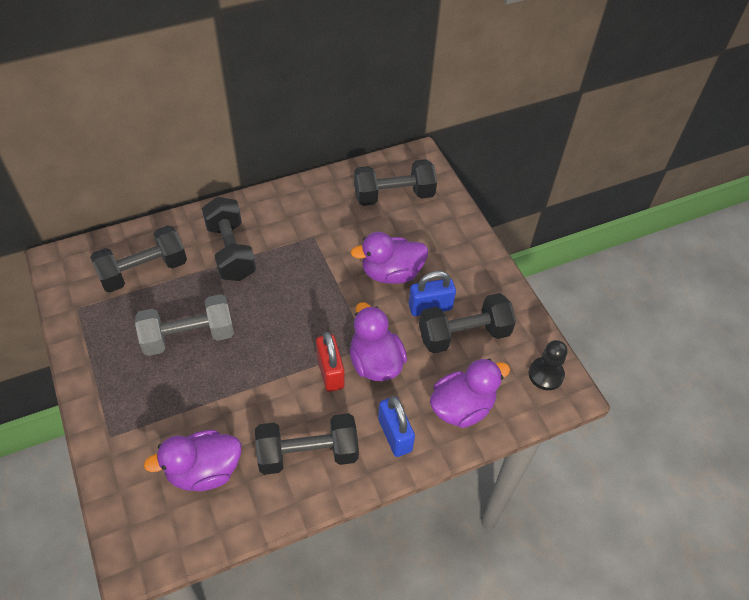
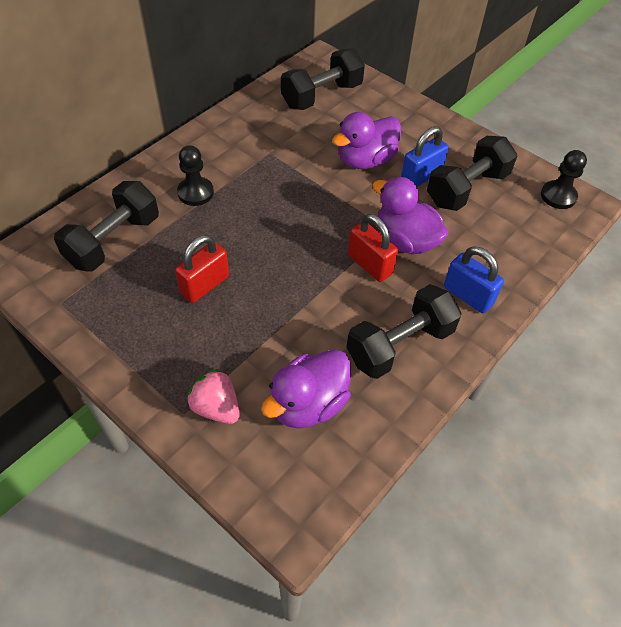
camera: 25 degrees left, 0 degrees up
grey dumbbell [135,294,234,356] -> red padlock [175,235,229,303]
black dumbbell [202,197,256,281] -> black pawn [177,145,214,206]
purple duck [430,358,510,428] -> none
none -> pink strawberry [187,369,240,424]

